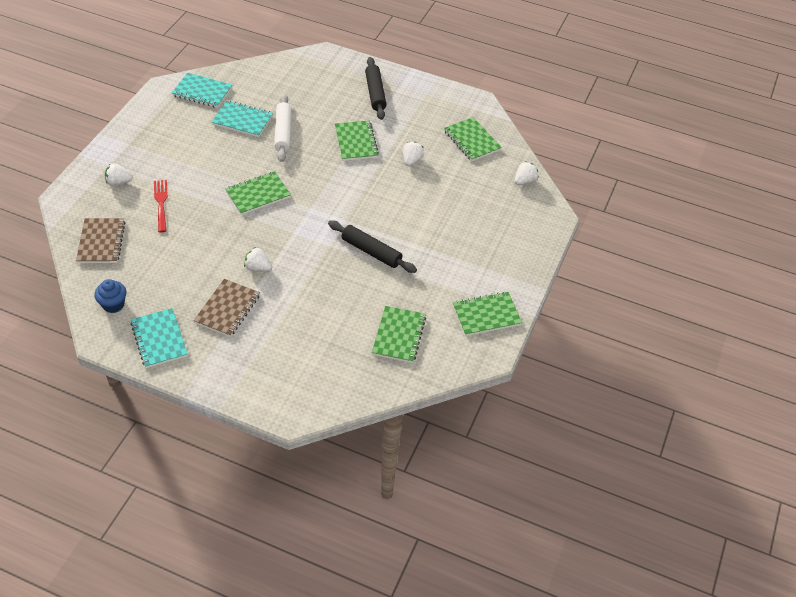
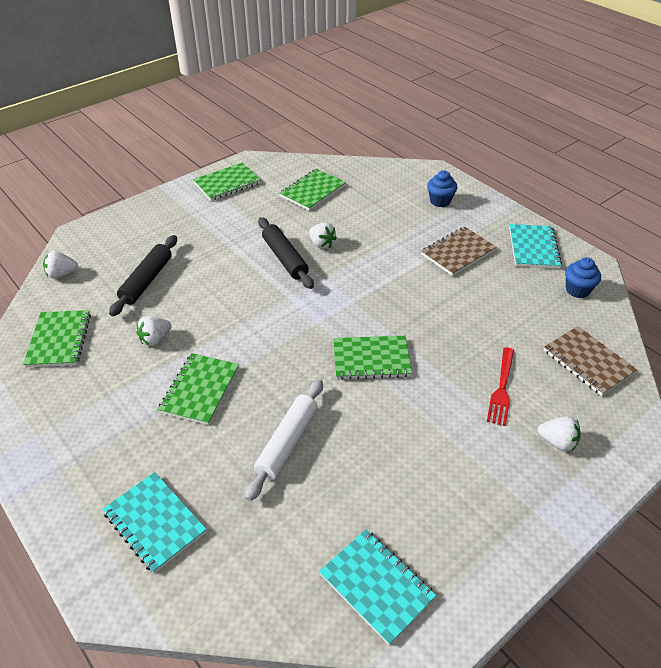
camera: 150 degrees left, 5 degrees down
brown notebook [76,218,125,263] -> brown notebook turned 60 degrees counterclockwise [544,326,637,396]
turquoise notebook [212,101,273,137] -> turquoise notebook moved to [102,472,207,573]
white strawberry [244,247,273,272] -> white strawberry moved to [309,223,337,249]
black rolling pin [365,57,387,120] -> black rolling pin moved to [109,235,177,316]
green notebook [453,291,522,336] -> green notebook turned 45 degrees counterclockwise [193,163,261,201]
none -> blue cupcake [427,170,457,207]

